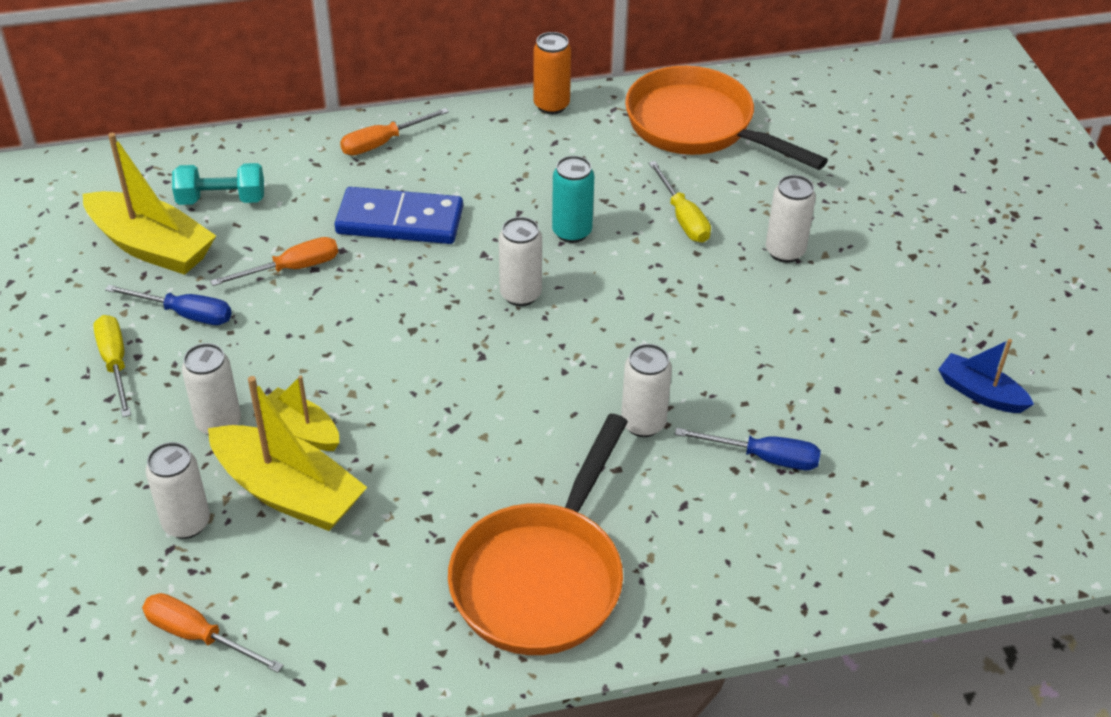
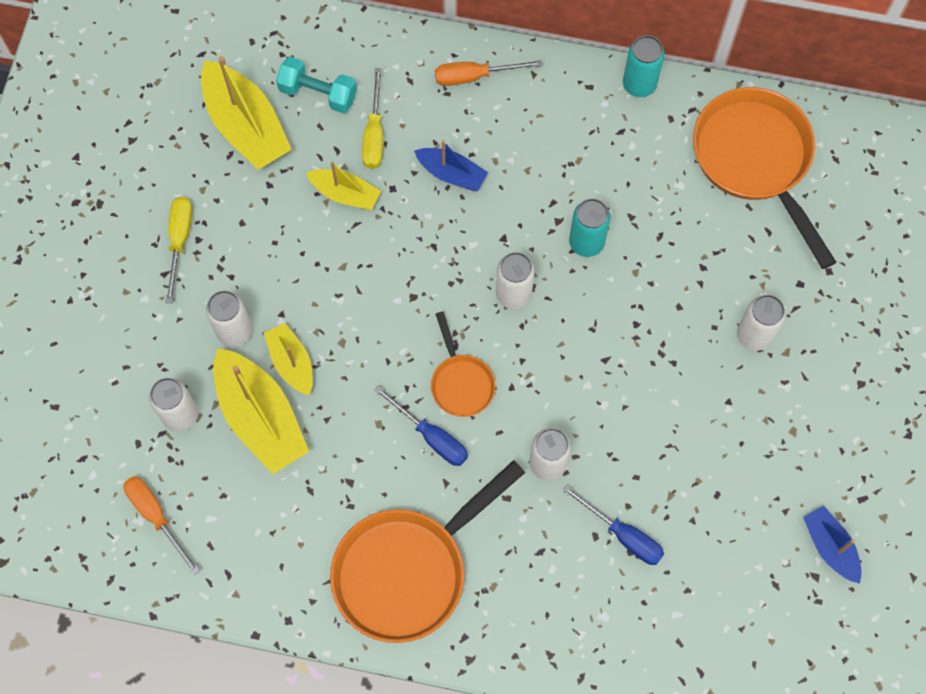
camera: 25 degrees right, 25 degrees up
blue screwdriver [105,285,232,325] -> blue screwdriver moved to [374,385,468,466]
orange screwdriver [210,237,338,286] -> yellow boat [306,161,381,210]
blue domino [335,187,463,244] -> blue boat [414,140,488,191]
orange can [533,32,571,114] -> turquoise can [623,35,664,97]
yellow screwdriver [649,161,711,243] -> yellow screwdriver moved to [362,68,383,169]
none -> orange pan [431,311,496,417]

